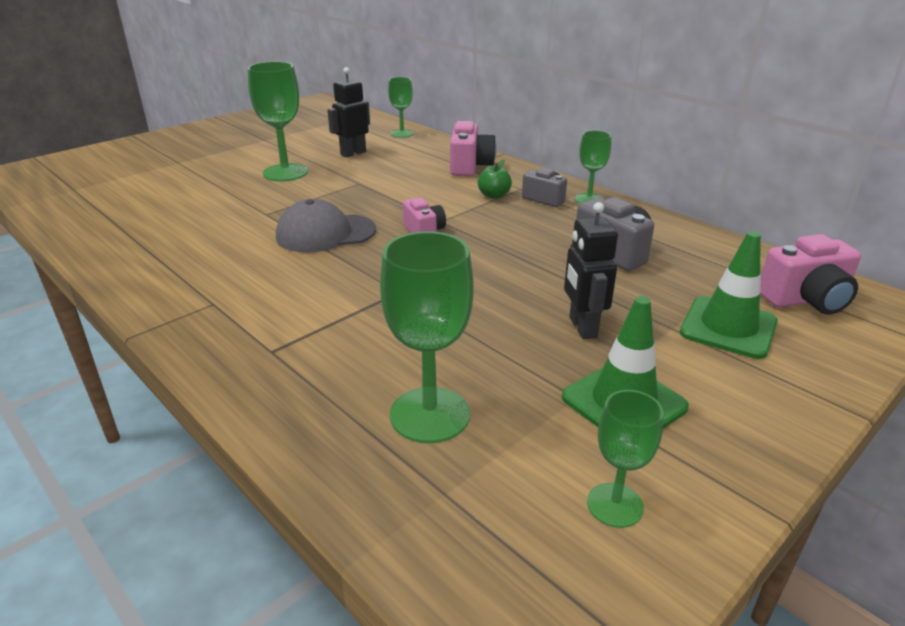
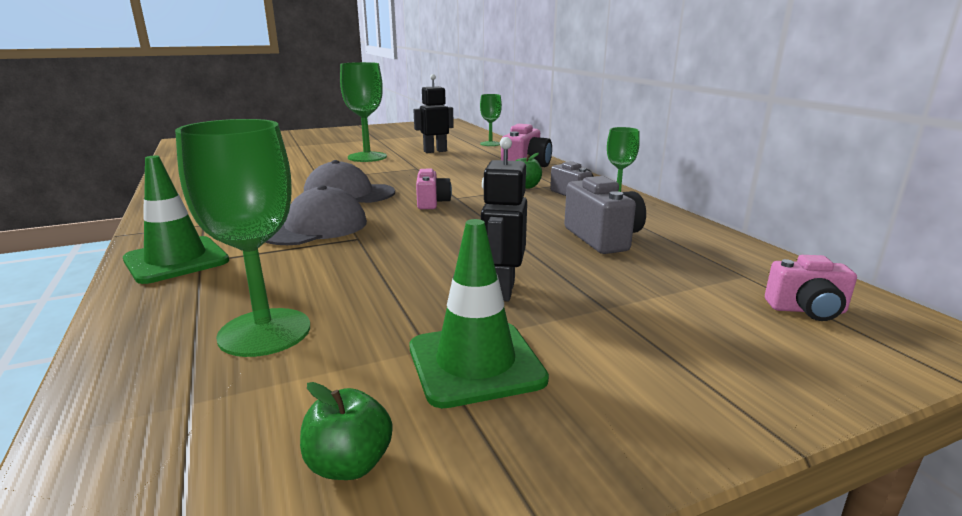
camera: 20 degrees right, 10 degrees down
green goblet [587,390,663,528] -> green apple [300,382,392,480]
green traffic cone [680,231,778,359] -> green traffic cone moved to [123,155,229,284]
pink camera [760,234,861,315] -> pink camera [765,255,857,321], size x0.66
none -> grey cap [265,185,367,245]

